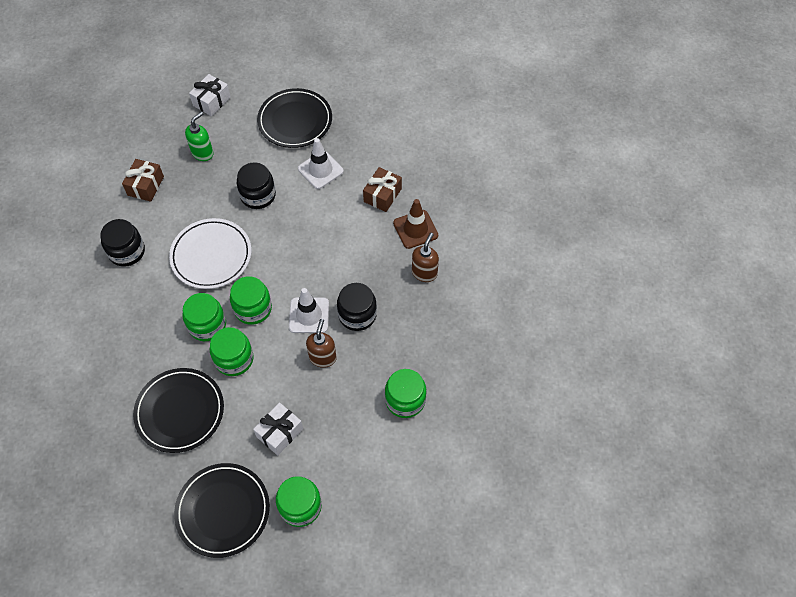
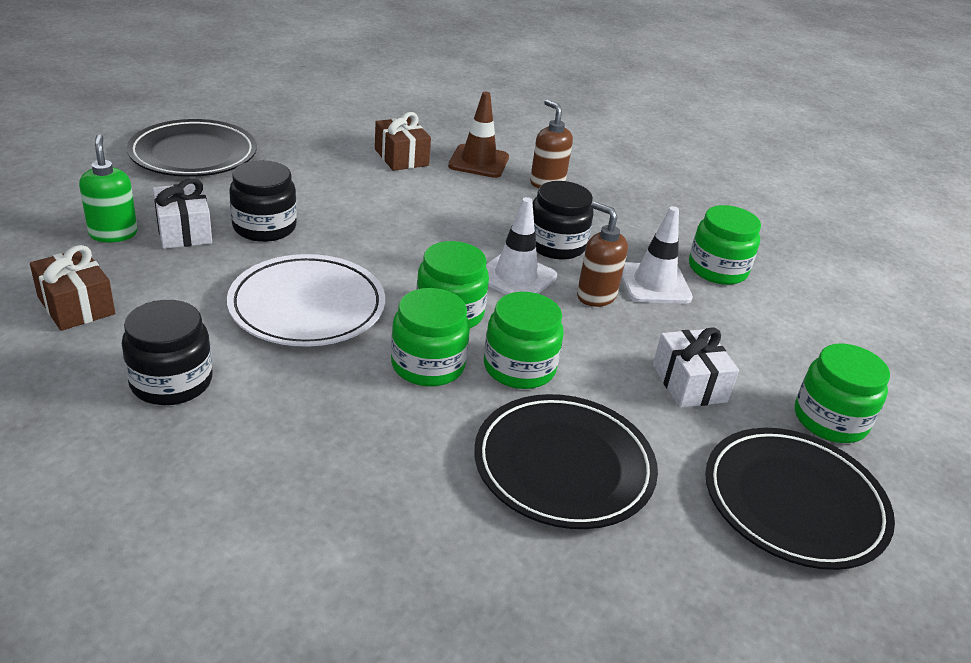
camera: 60 degrees left, 25 degrees down
white gift [189,74,231,116] -> white gift moved to [153,179,212,249]
white traffic cone [298,138,344,189] -> white traffic cone moved to [622,206,693,304]

